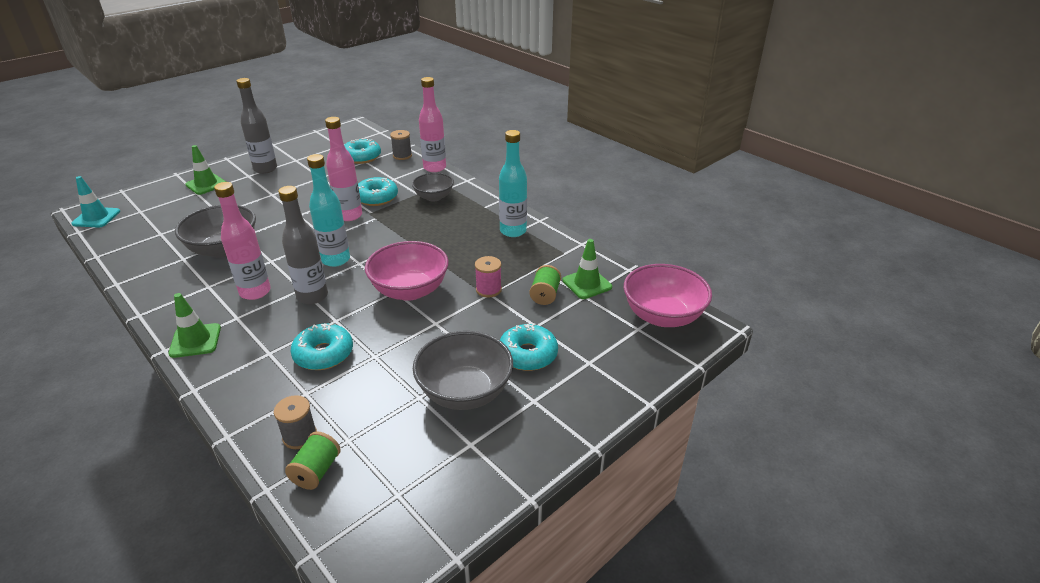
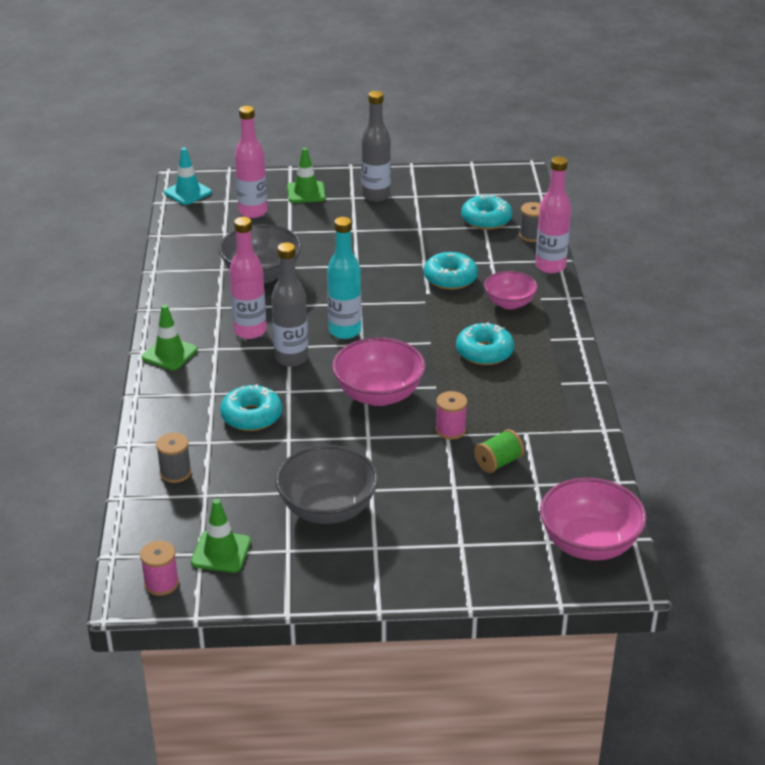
camera: 40 degrees right, 0 degrees up
green spool [285,431,341,490] -> none
pink bottle [325,117,362,221] -> pink bottle moved to [235,106,267,218]
grey bowl [412,173,454,202] -> pink bowl [484,271,538,310]
turquoise bottle [499,130,527,237] -> none
turquoise donut [500,323,558,371] -> turquoise donut moved to [456,322,514,365]
green traffic cone [562,239,612,299] -> green traffic cone moved to [191,499,251,573]
none -> pink spool [140,541,179,596]

